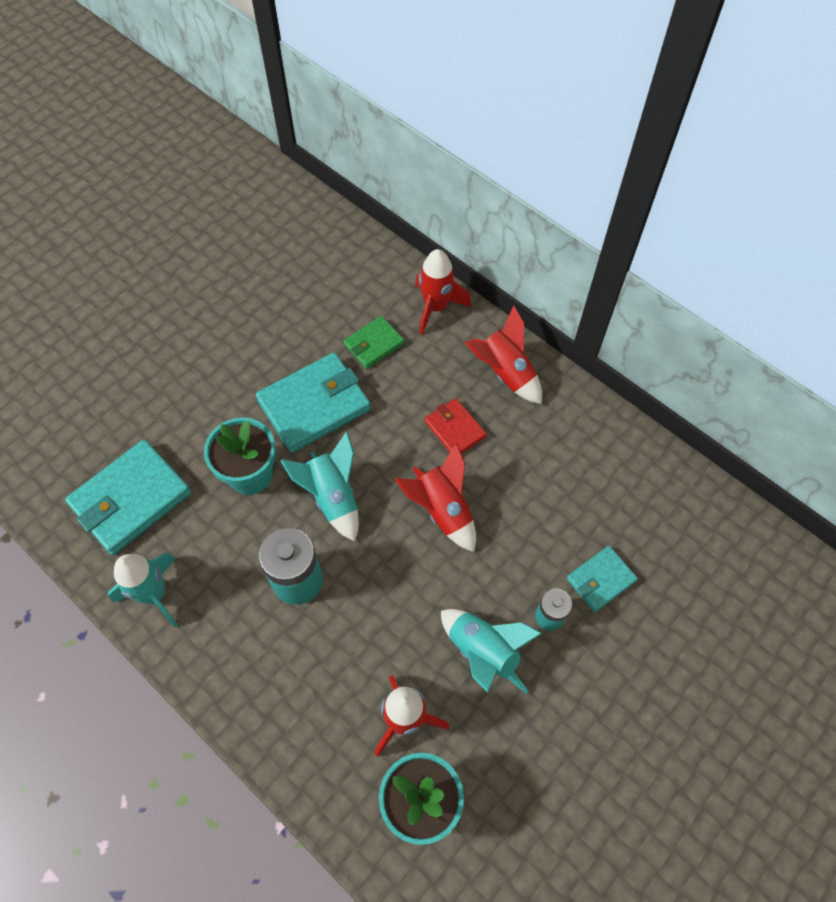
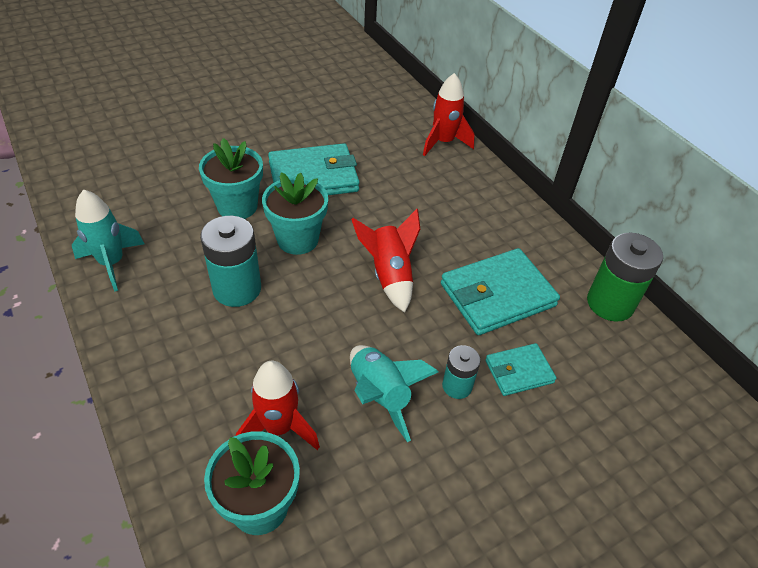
camera: 15 degrees right, 15 degrees down
turquoise wallet [65,440,191,555] -> turquoise wallet moved to [441,248,560,335]
turquoise rocket [280,431,359,541] -> turquoise flower pot [262,172,328,255]
green wallet [343,316,404,369] -> none
red wallet [425,398,487,454] -> none
red rocket [464,305,542,404] -> none
none -> green battery [587,233,663,322]

